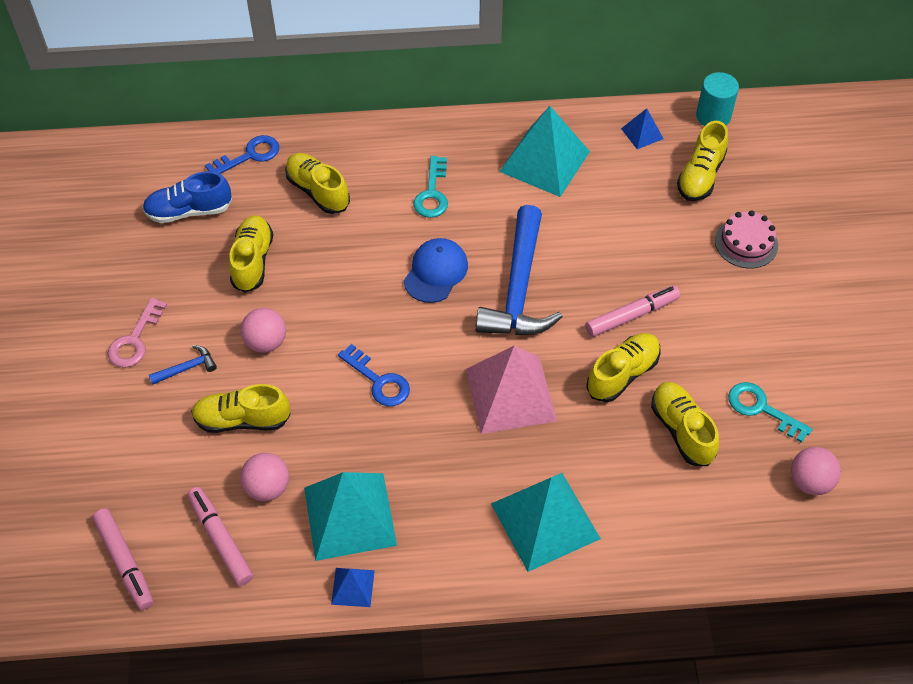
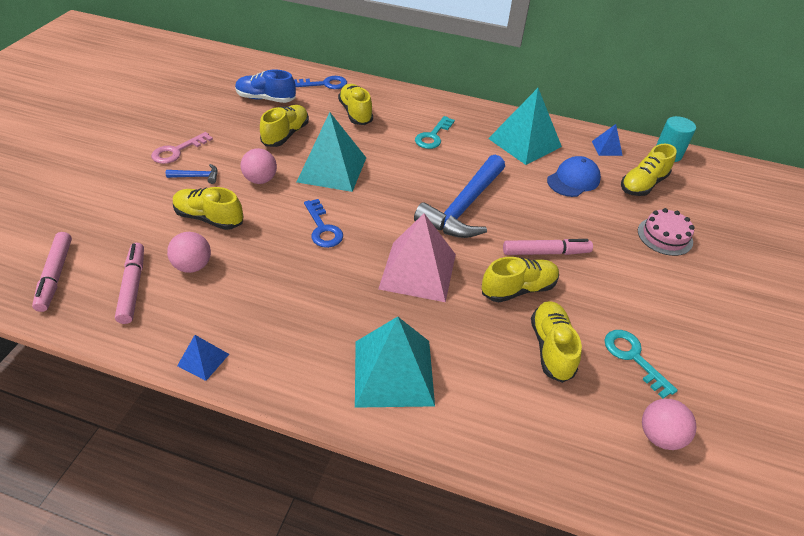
camera: 20 degrees right, 10 degrees down
turquoise pyramid [304,472,397,561] -> turquoise pyramid moved to [297,112,366,192]
blue cap [404,238,468,303] -> blue cap moved to [547,156,601,197]

